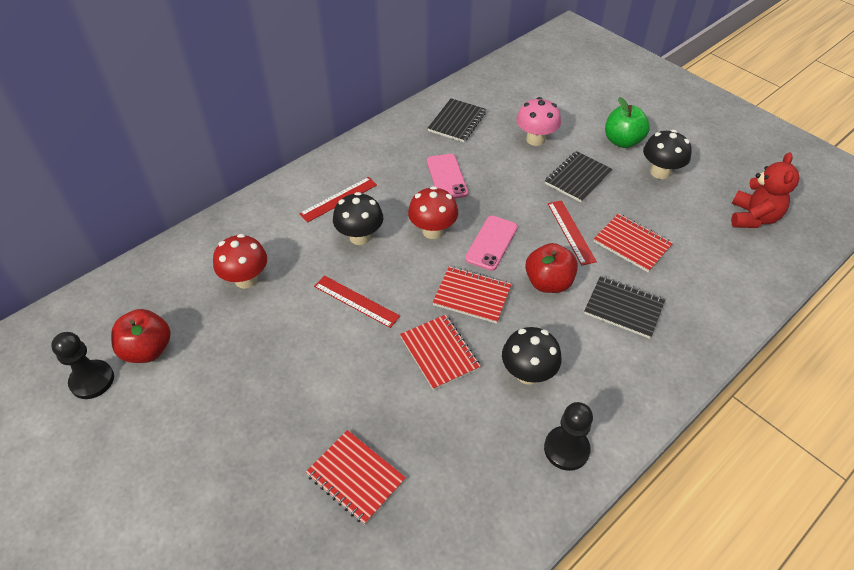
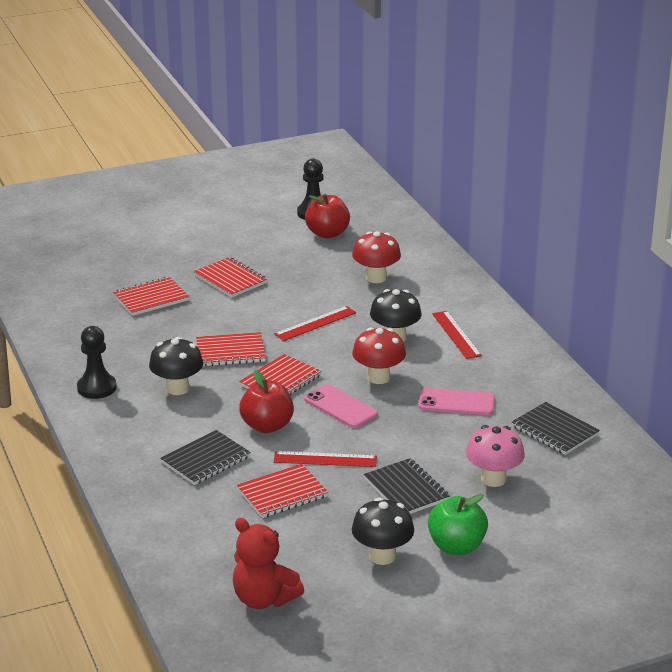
camera: 110 degrees right, 20 degrees down
none -> red notebook [194,257,267,298]

